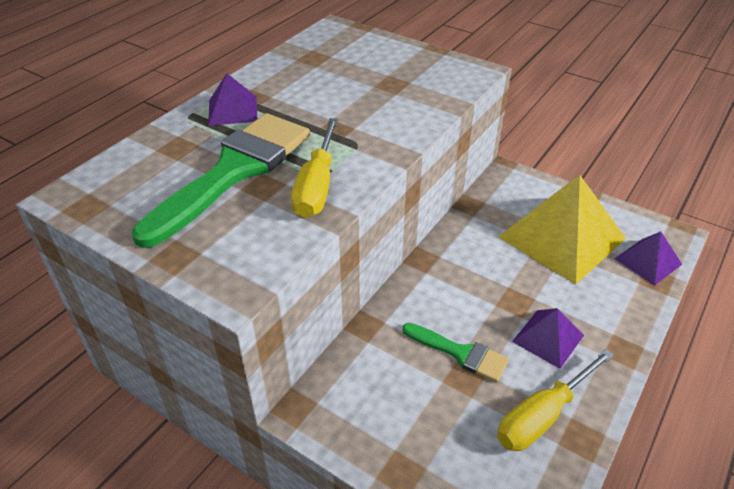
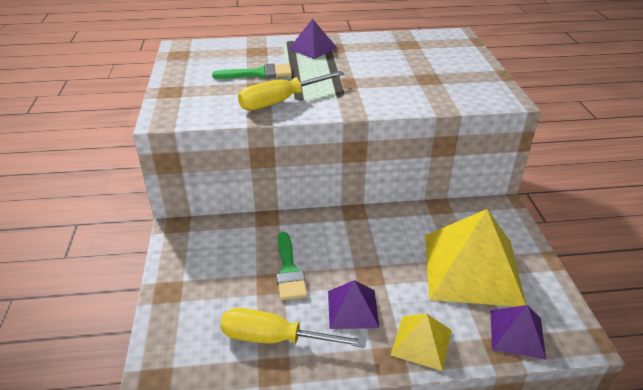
camera: 50 degrees right, 5 degrees down
green brush [132,113,310,248] -> green brush [212,63,292,79], size x0.51
none -> yellow pyramid [391,314,452,371]

